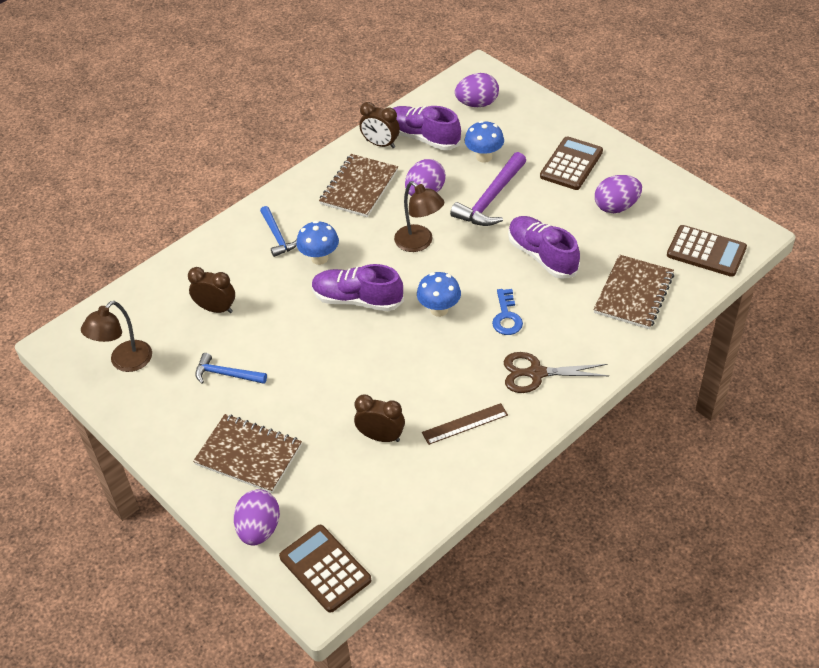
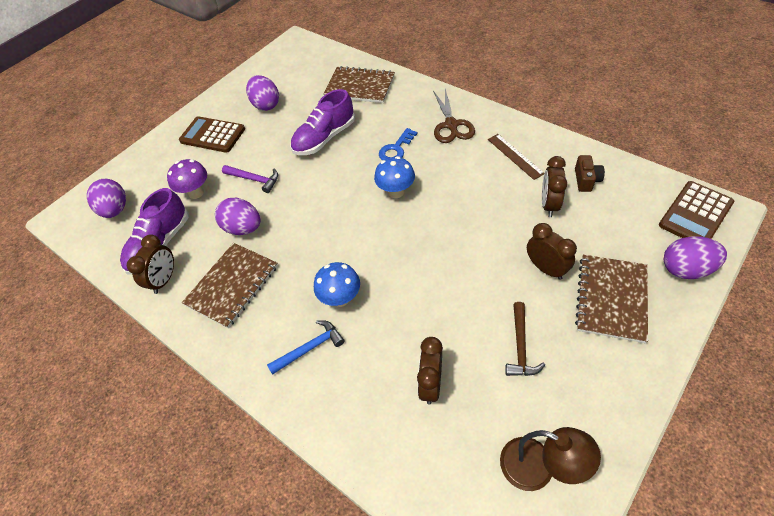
camera: 95 degrees left, 5 degrees up
blue hammer [195,353,267,384] -> brown hammer [505,302,545,376]
purple shoe [312,264,404,311] -> none
brown notebook [319,154,398,217] -> brown notebook turned 75 degrees counterclockwise [182,243,278,328]
brown lamp [394,181,444,252] -> none
purple hammer [450,152,526,226] -> purple hammer [222,165,278,193], size x0.61
blue mushroom [465,121,504,163] -> purple mushroom [167,159,207,199]
blue key [492,289,523,335] -> blue key turned 135 degrees clockwise [379,128,417,160]
brown calculator [667,225,747,277] -> none
none -> brown clock [527,223,577,280]
none -> brown camera [575,155,605,192]

